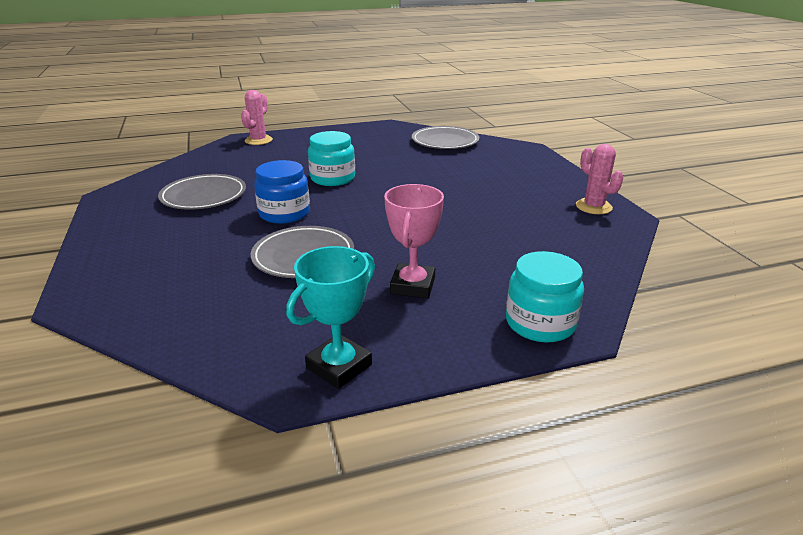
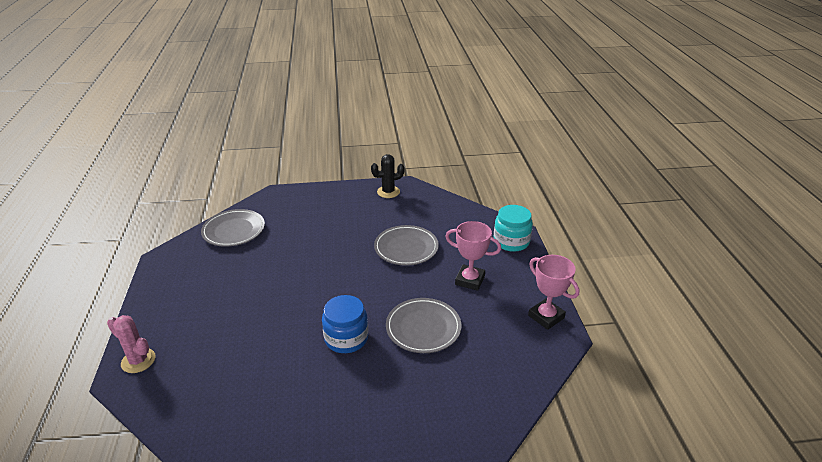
camera: 80 degrees left, 5 degrees up
grey plate [158,174,246,210] -> grey plate moved to [374,225,439,266]
turquoise trophy [286,246,375,389] -> pink trophy [528,255,579,330]
turquoise jar [308,131,355,186] -> none
pink cactus [576,144,624,214] -> black cactus [371,154,405,198]

